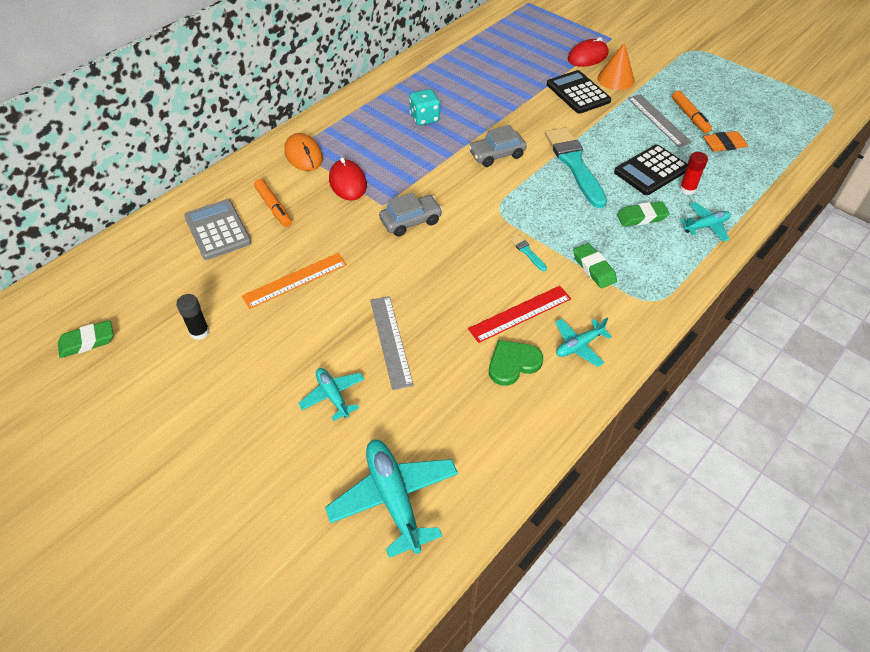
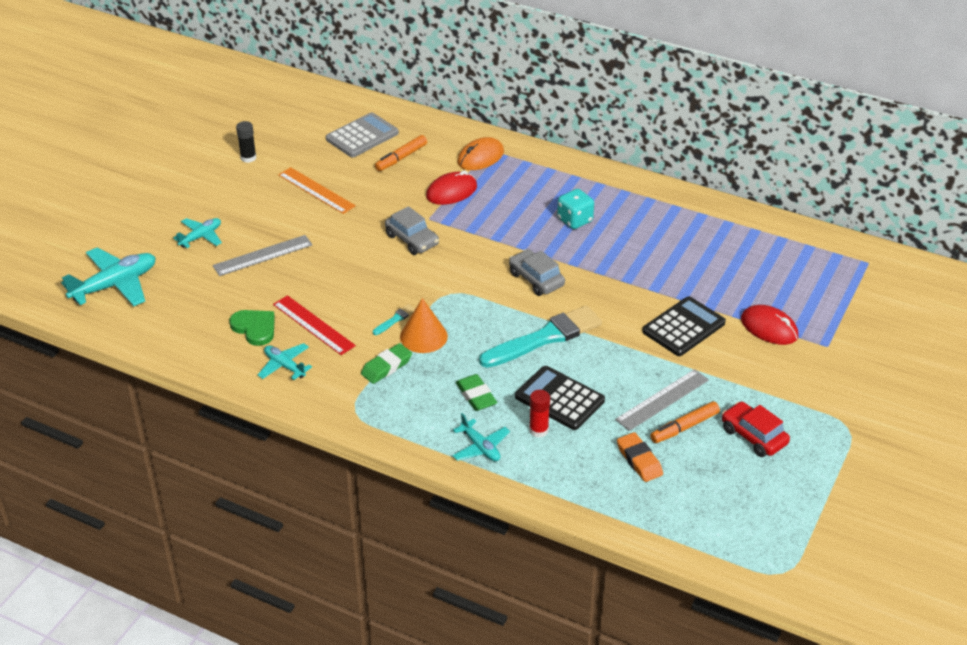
camera: 75 degrees right, 10 degrees down
green eraser [58,320,113,358] -> none
orange cone [597,43,635,90] -> orange cone moved to [400,298,448,353]
none -> red car [722,401,790,457]

